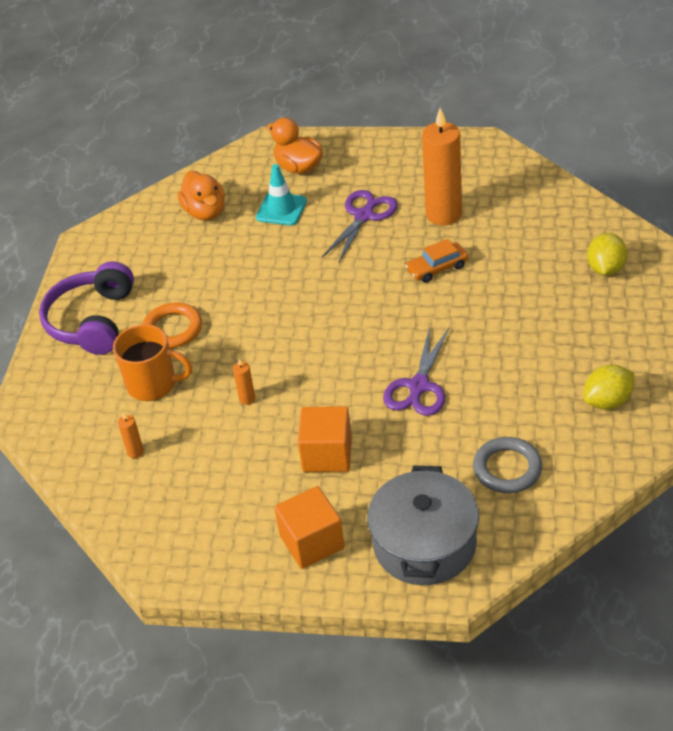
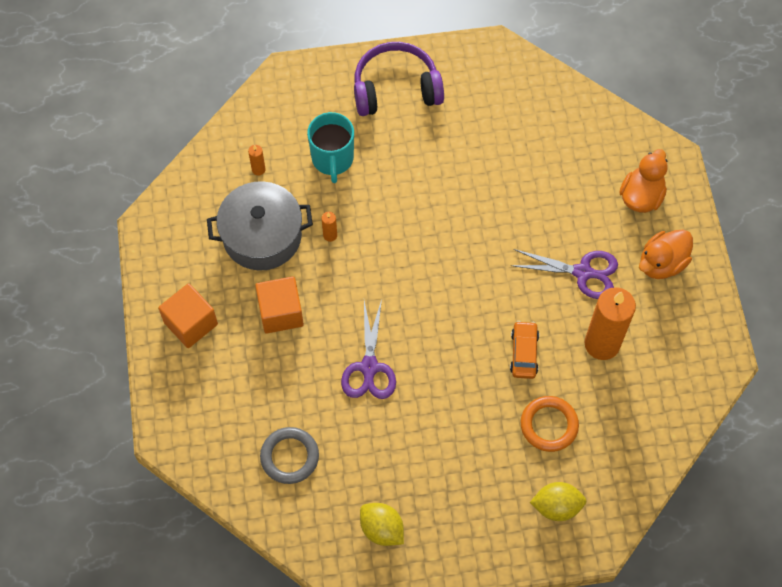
camera: 70 degrees right, 20 degrees up
orange mug [113,324,192,401] -> turquoise mug [307,112,354,183]
orange ring [143,303,202,348] -> orange ring moved to [521,396,579,452]
orange duck [177,171,225,220] -> orange duck moved to [639,229,693,279]
turquoise traffic cone [256,164,307,225] -> none
grey pot [367,466,479,585] -> grey pot moved to [207,181,313,271]
purple scissors [383,326,449,416] -> purple scissors turned 90 degrees counterclockwise [341,299,396,399]
orange car [405,239,468,283] -> orange car turned 45 degrees clockwise [510,321,539,379]

